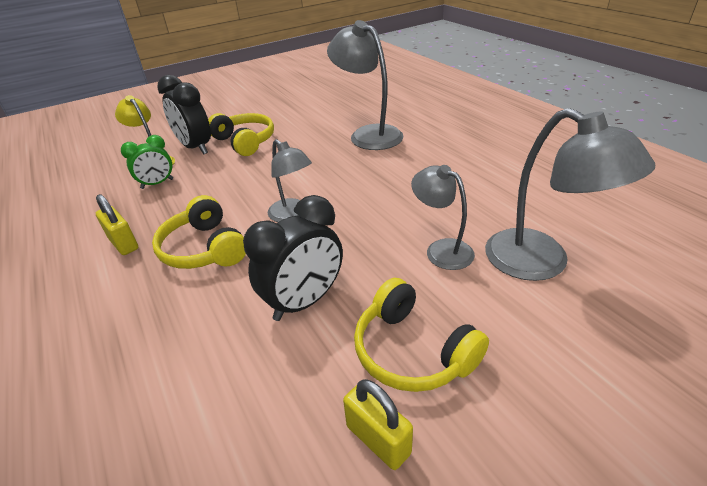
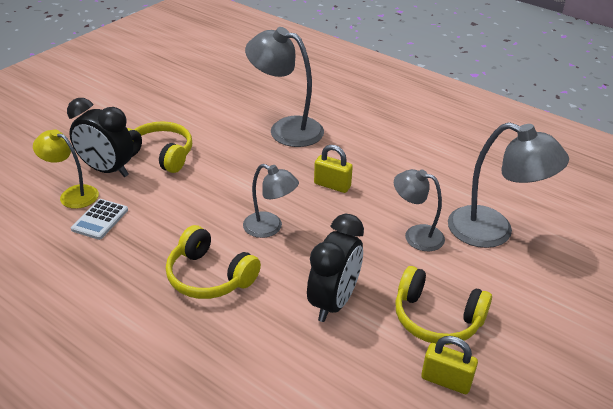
camera: 25 degrees left, 0 degrees up
yellow padlock [96,194,138,255] -> yellow padlock moved to [314,145,353,193]
green clock [121,135,173,189] -> white calculator [71,199,128,240]

